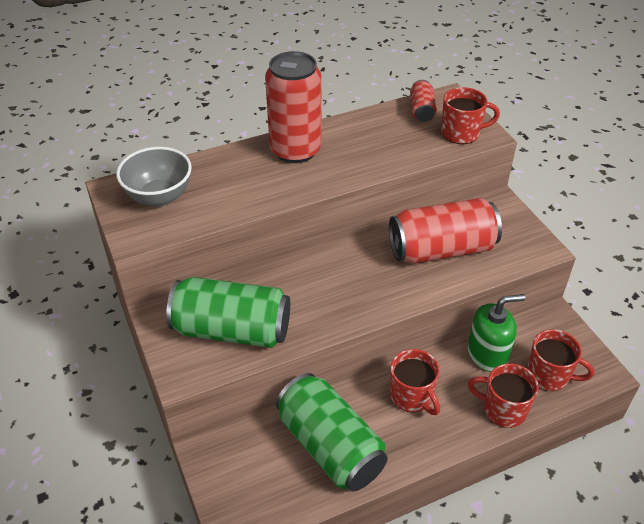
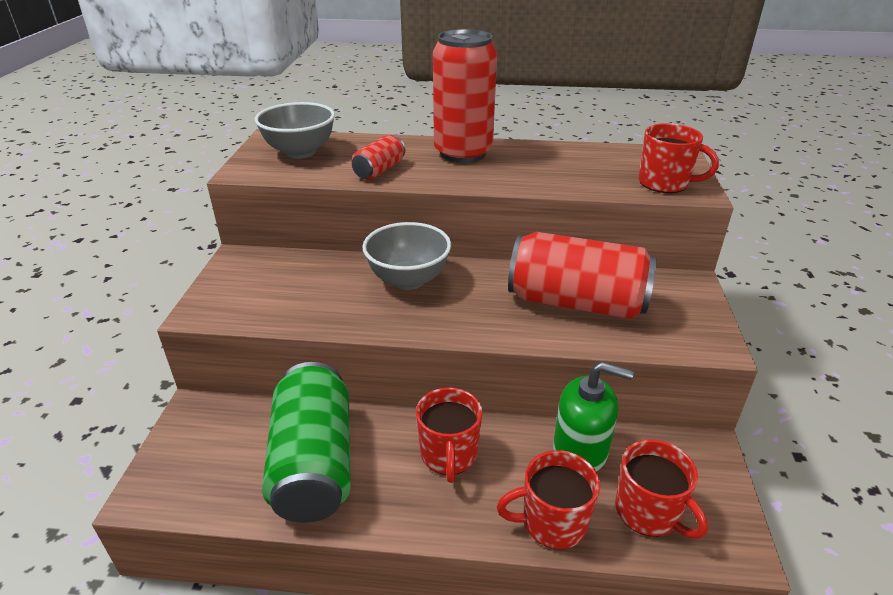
camera: 30 degrees right, 10 degrees down
green can [166,277,290,348] -> none
red can [410,80,437,122] -> red can moved to [352,135,405,180]
red mug [468,363,539,428] -> red mug turned 60 degrees counterclockwise [496,450,600,549]
none -> grey bowl [362,222,451,290]

